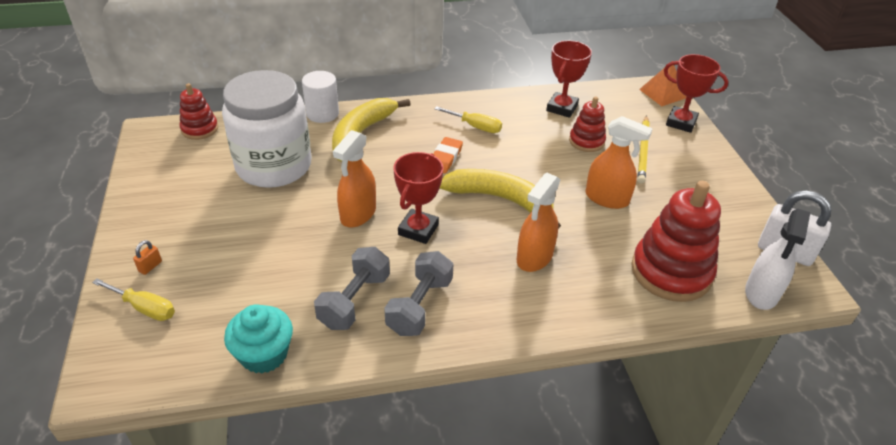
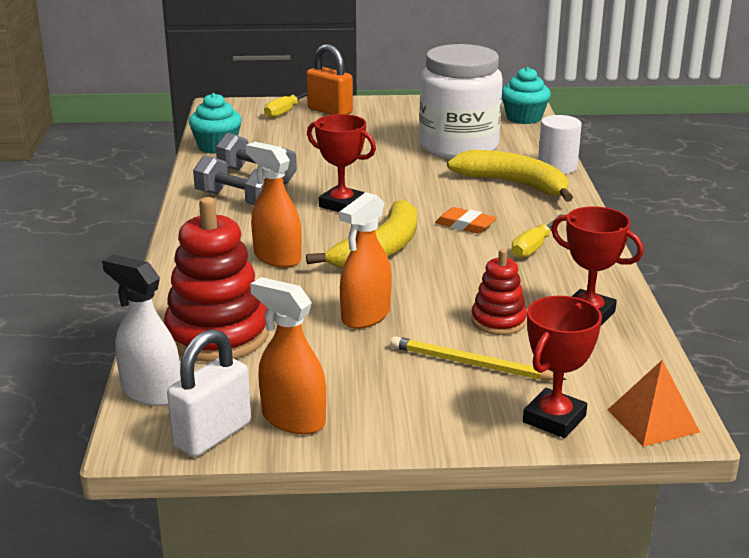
camera: 100 degrees right, 15 degrees down
orange padlock [133,240,162,275] -> orange padlock [307,44,353,115], size x2.39
red stacking toy [180,83,218,140] -> turquoise cupcake [502,67,551,124]
orange spray bottle [333,130,376,227] -> orange spray bottle moved to [250,277,326,434]

